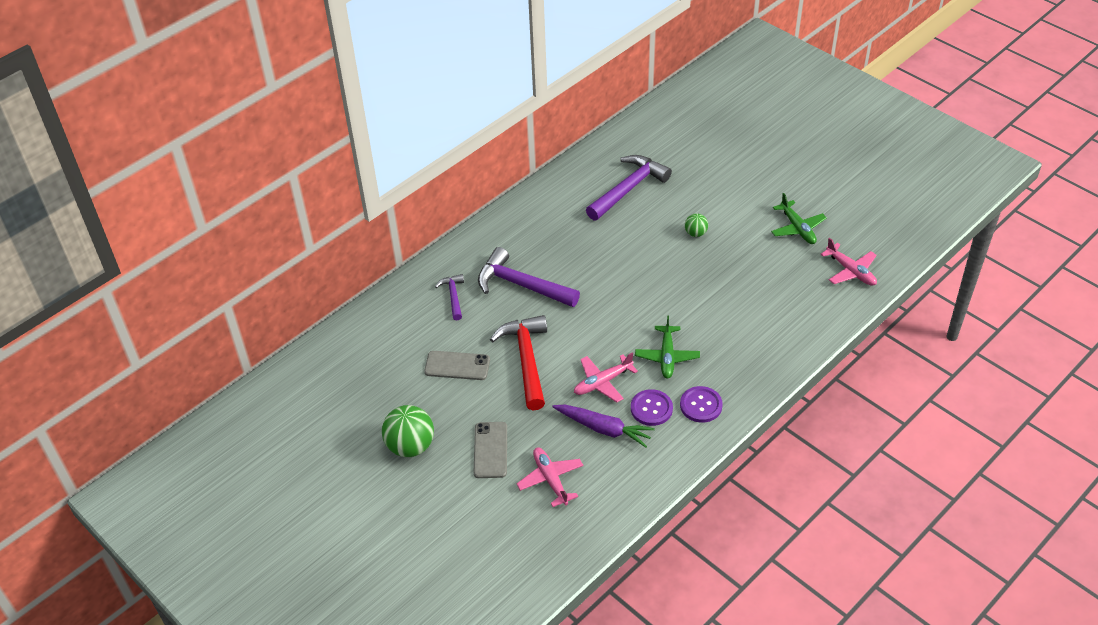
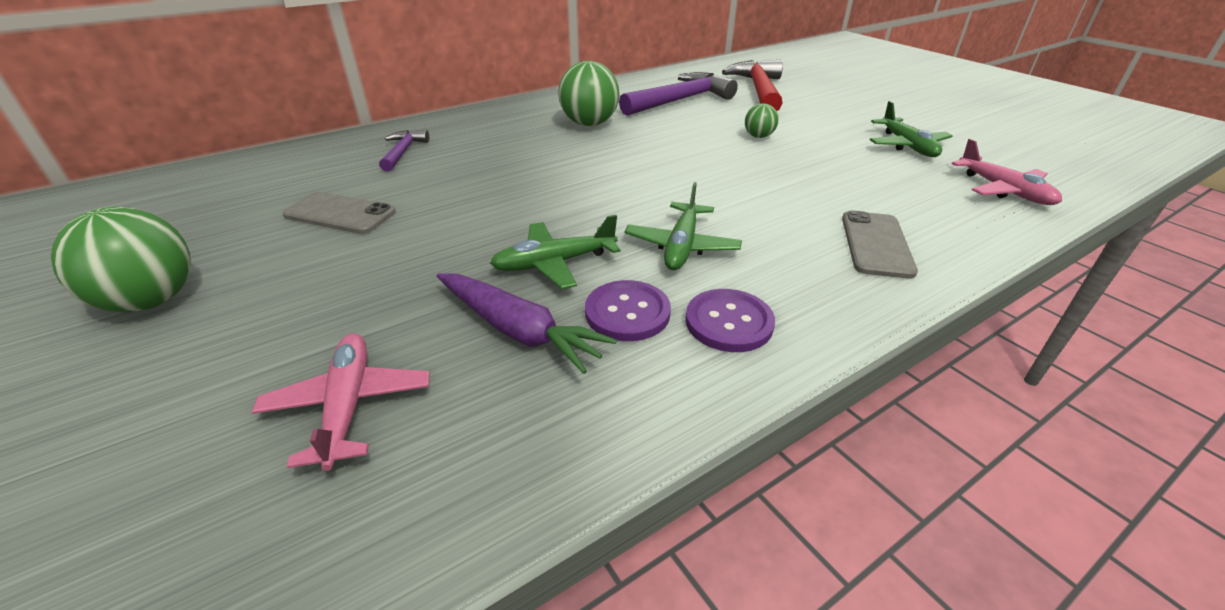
camera: 10 degrees right, 10 degrees down
grey phone [474,422,507,478] -> grey phone moved to [842,211,918,278]
purple hammer [478,247,580,307] -> none
red hammer [490,315,547,410] -> red hammer moved to [722,60,783,111]
pink plane [574,352,638,402] -> green plane [490,215,620,289]
none -> green ball [558,61,619,126]

